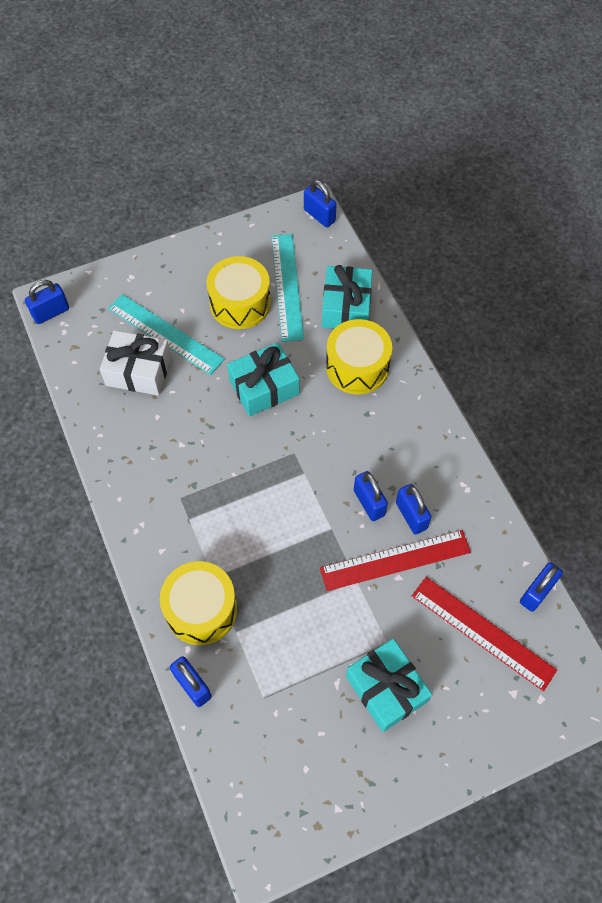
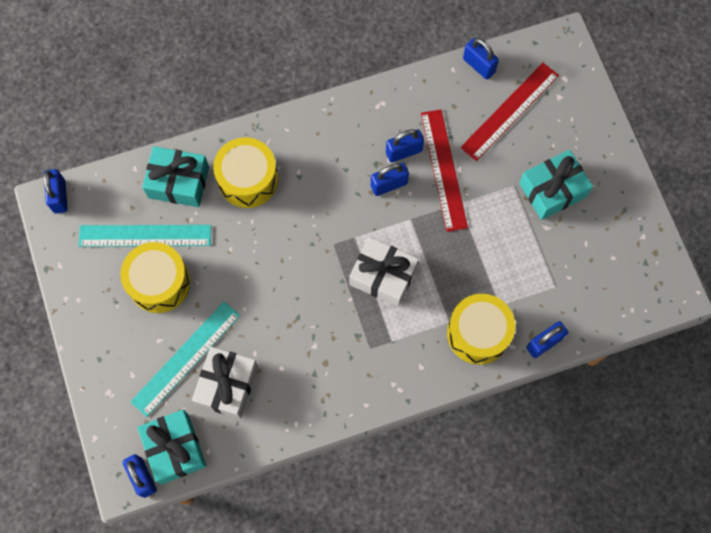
camera: 85 degrees left, 10 degrees up
turquoise gift [227,342,299,416] -> turquoise gift moved to [137,409,207,484]
blue padlock [304,180,337,227] -> blue padlock turned 60 degrees counterclockwise [44,169,68,213]
none -> white gift [349,237,419,307]

